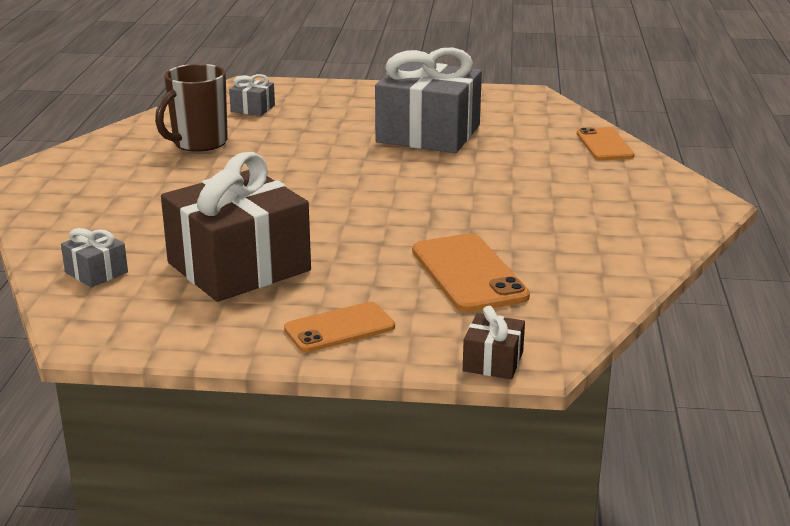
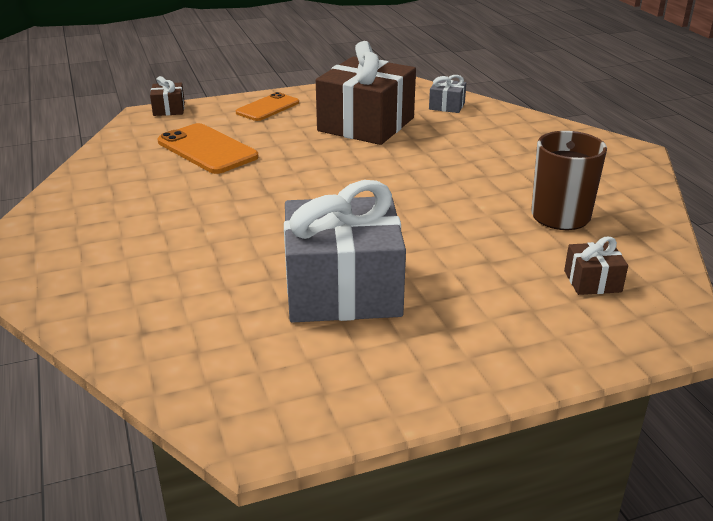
camera: 155 degrees right, 5 degrees up
grey gift [229,74,275,116] -> brown gift [564,237,628,295]
orange phone [577,127,634,160] -> none

